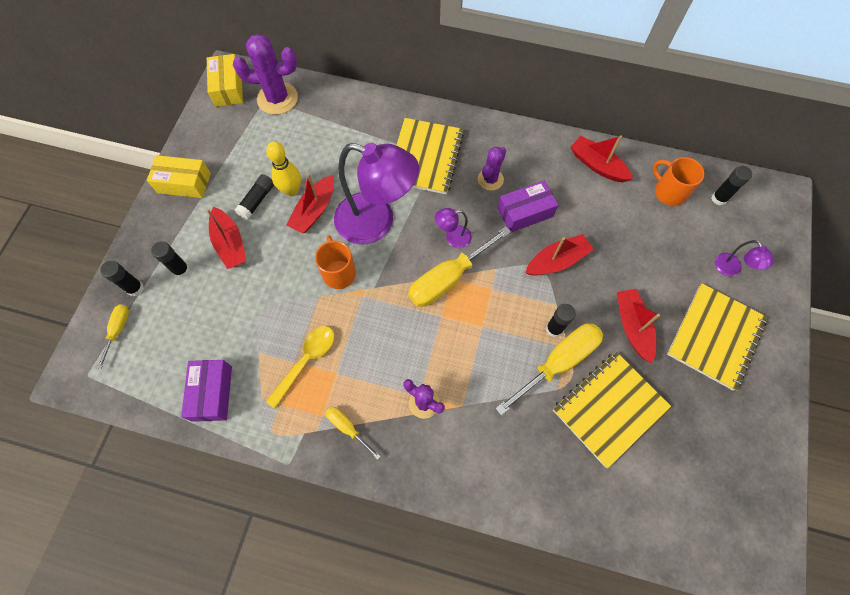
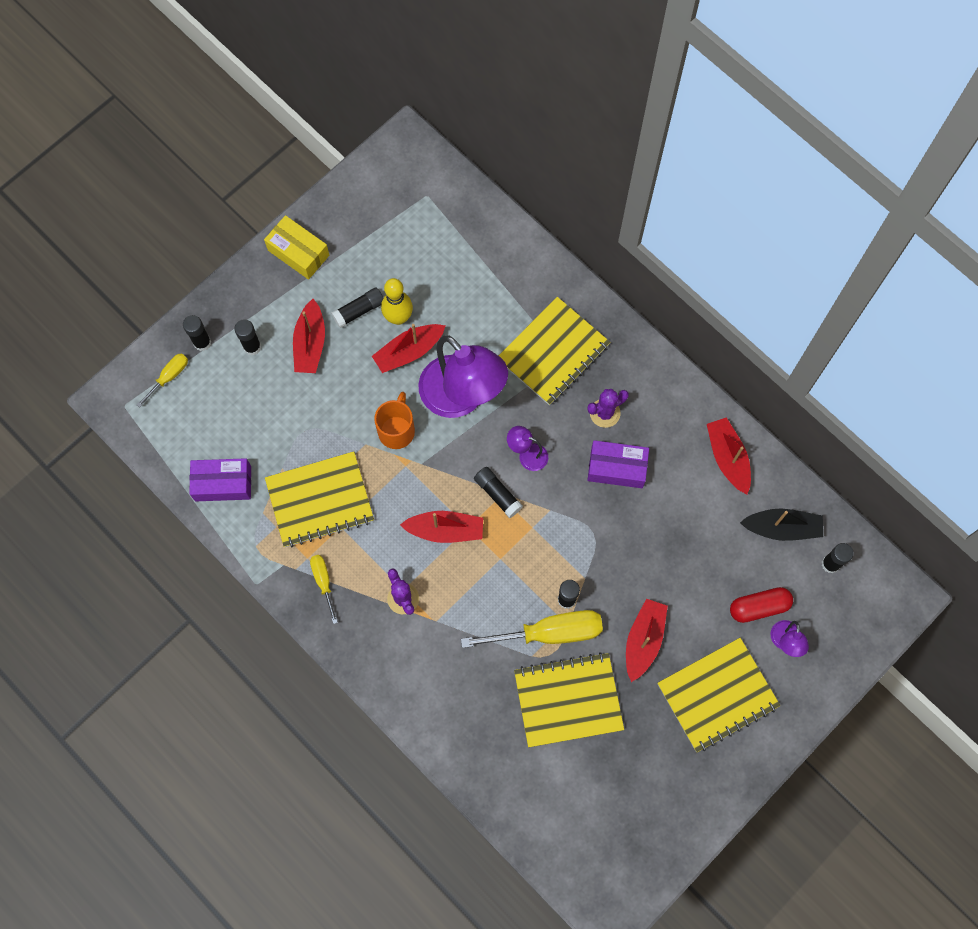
camera: 30 degrees right, 5 degrees up
purple box [181,360,232,422] -> purple box turned 60 degrees clockwise [189,458,251,501]
yellow box [207,54,243,107] -> none
purple cactus [233,34,298,115] -> none
yellow spoon [266,326,334,409] -> yellow notebook [265,451,374,548]
yellow screwdriver [408,226,511,307] -> black glue stick [474,467,523,518]
red boat [525,234,594,276] -> red boat moved to [400,511,483,543]
orange mug [653,157,705,206] -> black boat [740,509,823,541]
none -> red capsule [730,587,793,623]

